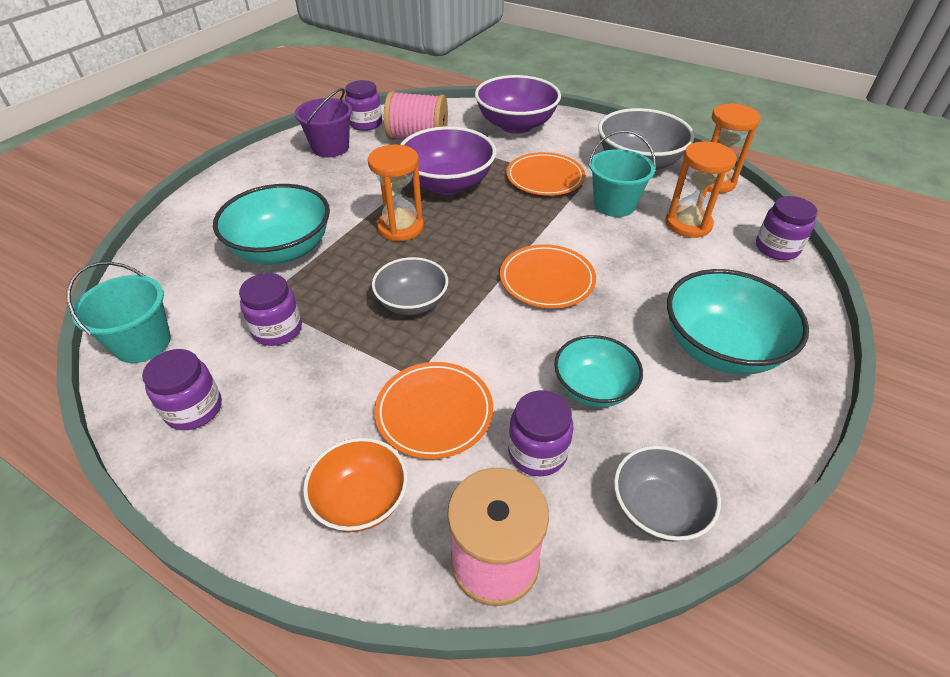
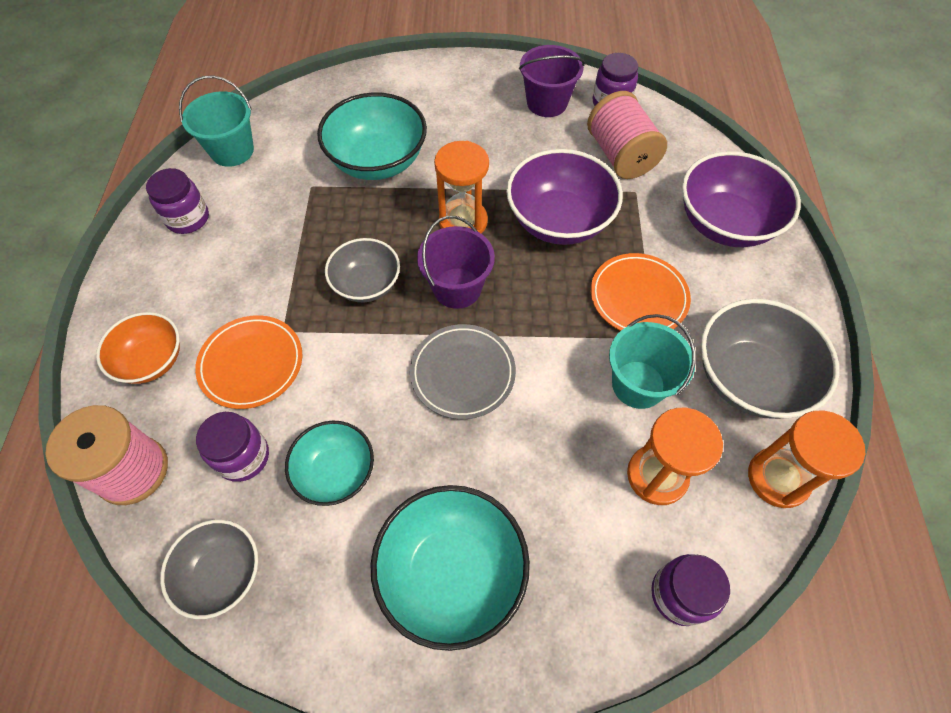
camera: 60 degrees right, 15 degrees up
purple jar [239,273,302,346] -> none
orange plate [500,244,596,308] -> grey plate [410,324,516,419]
none -> purple bucket [417,216,495,309]

